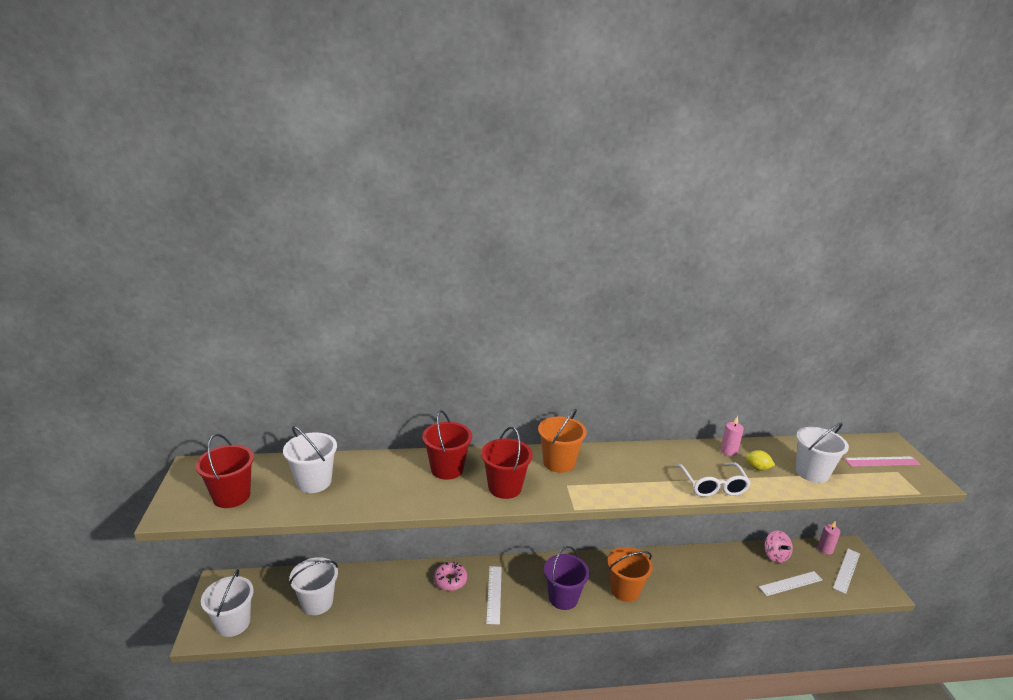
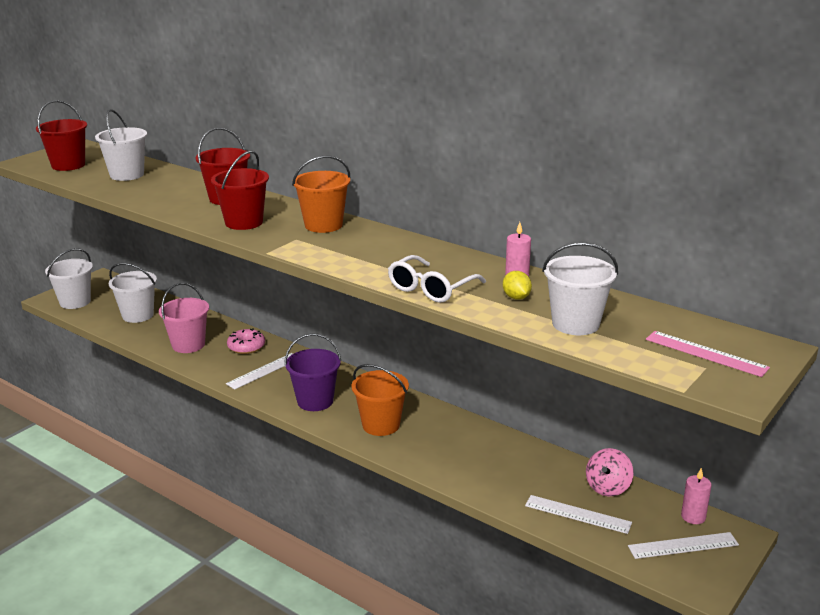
camera: 45 degrees right, 0 degrees up
none -> pink bucket [159,283,209,353]

